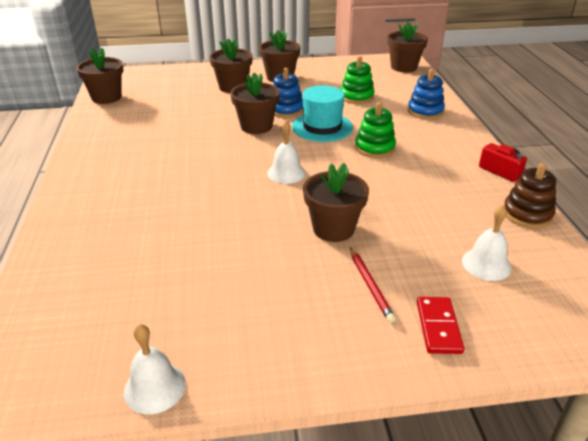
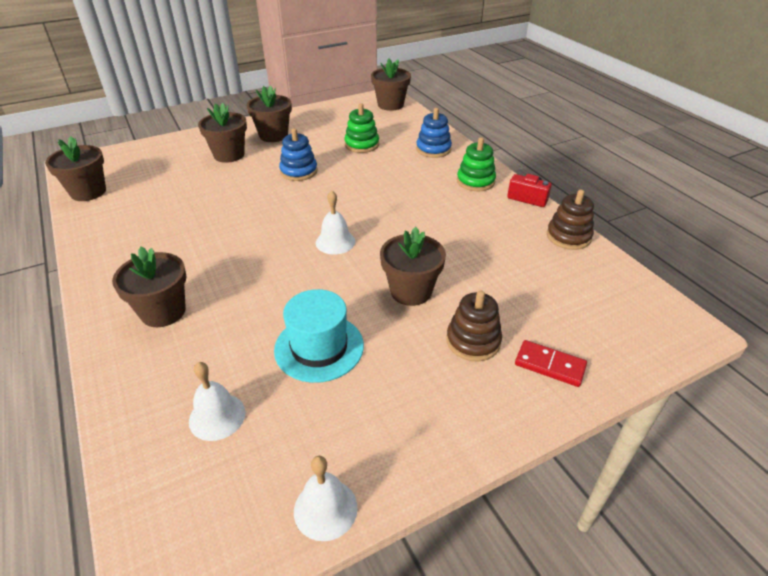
camera: 20 degrees left, 5 degrees up
brown flower pot [230,72,280,134] -> brown flower pot moved to [112,247,187,327]
turquoise hat [292,85,353,142] -> turquoise hat moved to [274,289,364,383]
red pencil [350,247,396,323] -> brown stacking toy [446,290,502,362]
green stacking toy [355,102,396,158] -> green stacking toy moved to [457,138,496,191]
red domino [417,297,464,354] -> red domino turned 45 degrees counterclockwise [515,340,587,387]
white bell [462,205,512,281] -> white bell moved to [189,362,246,441]

